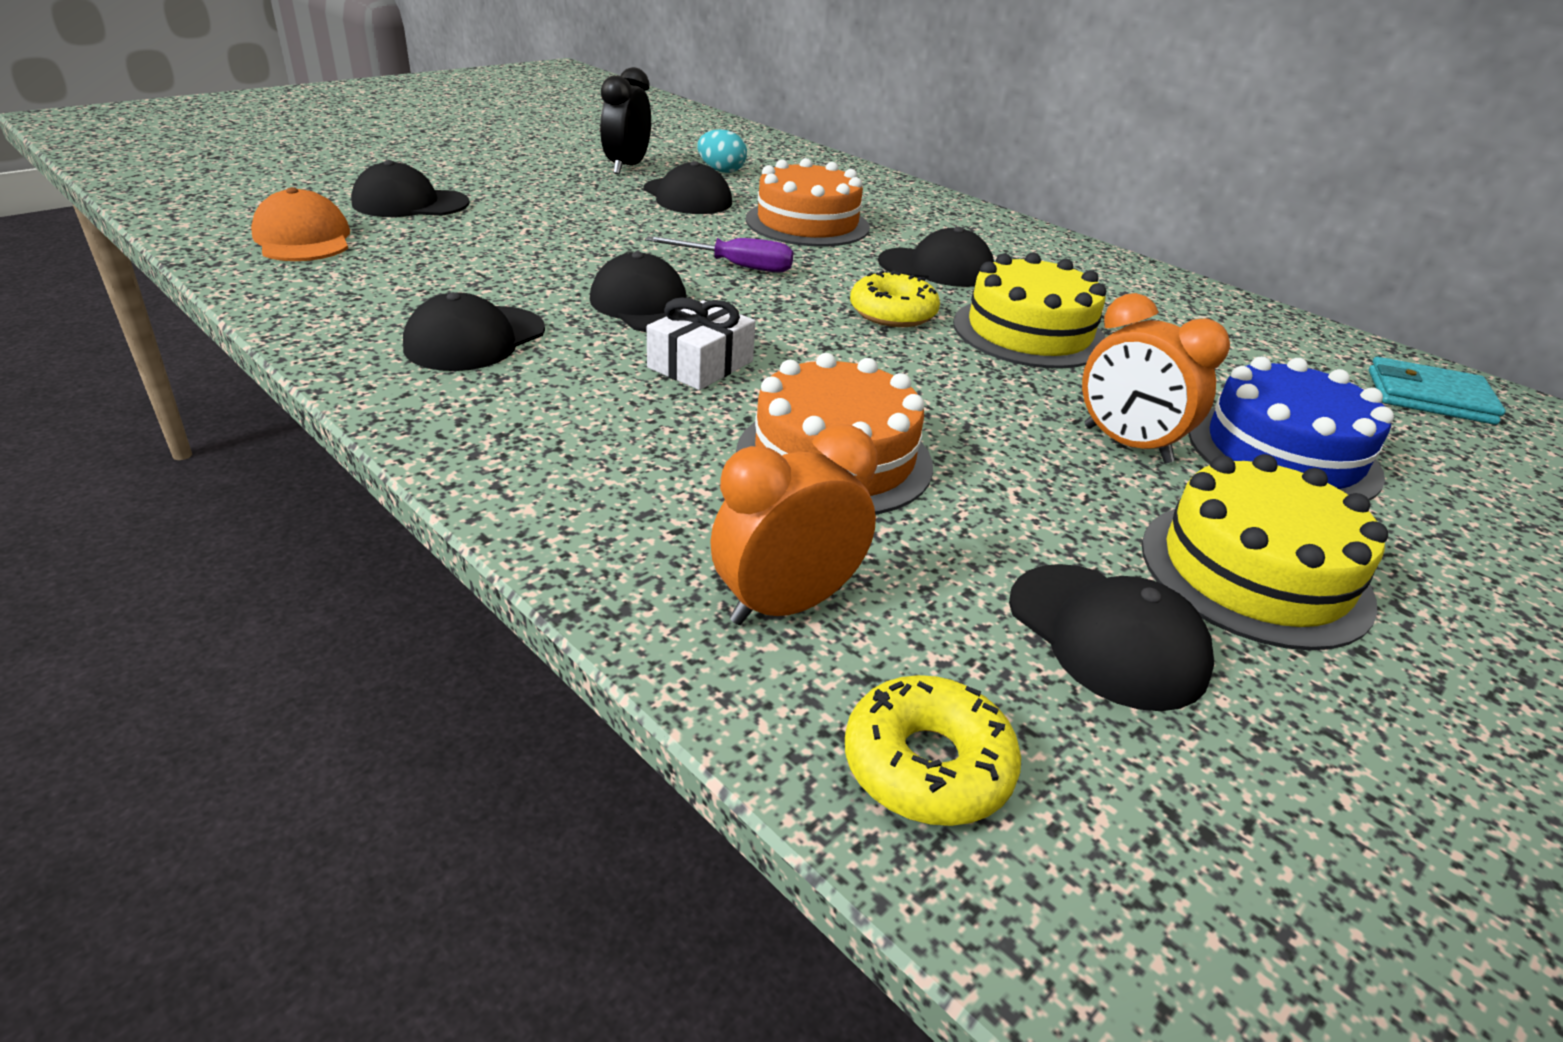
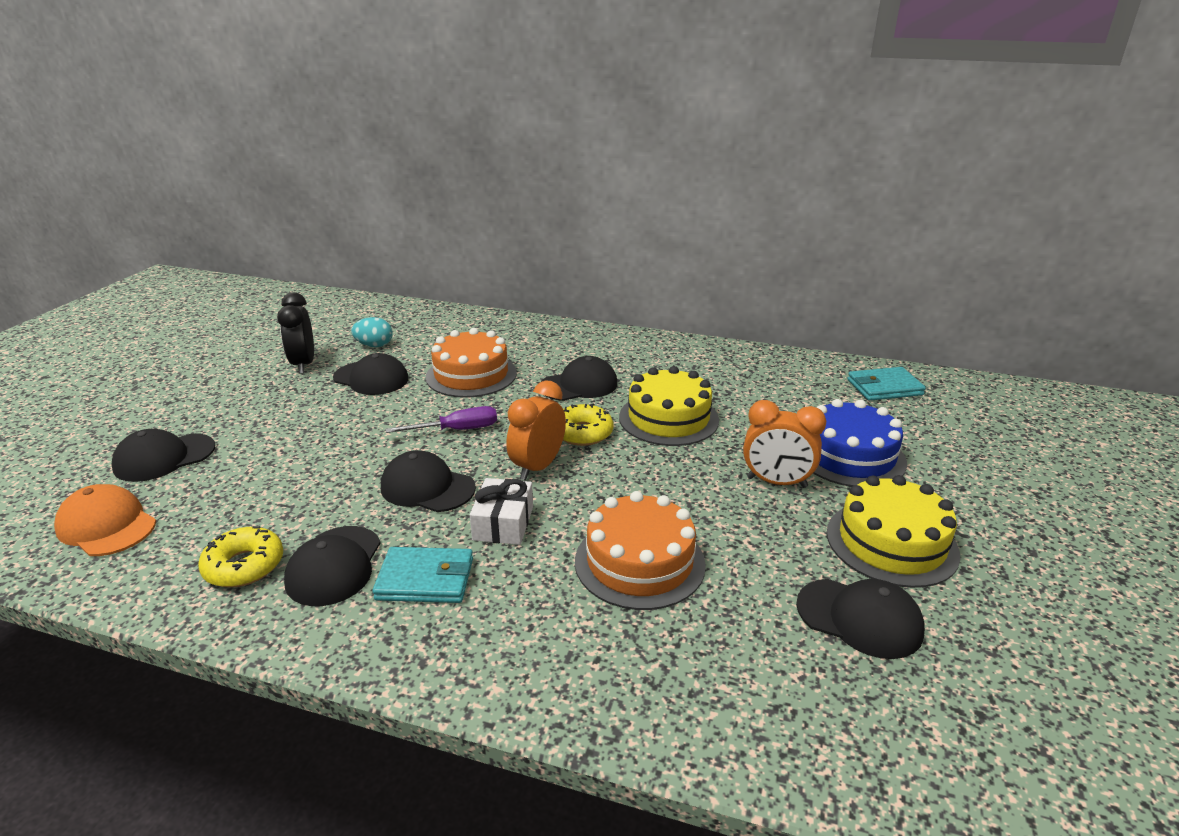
camera: 25 degrees left, 5 degrees down
orange clock [710,424,877,625] -> orange clock moved to [506,380,566,480]
yellow donut [845,675,1021,826] -> yellow donut moved to [198,526,283,587]
none -> turquoise wallet [372,547,473,603]

